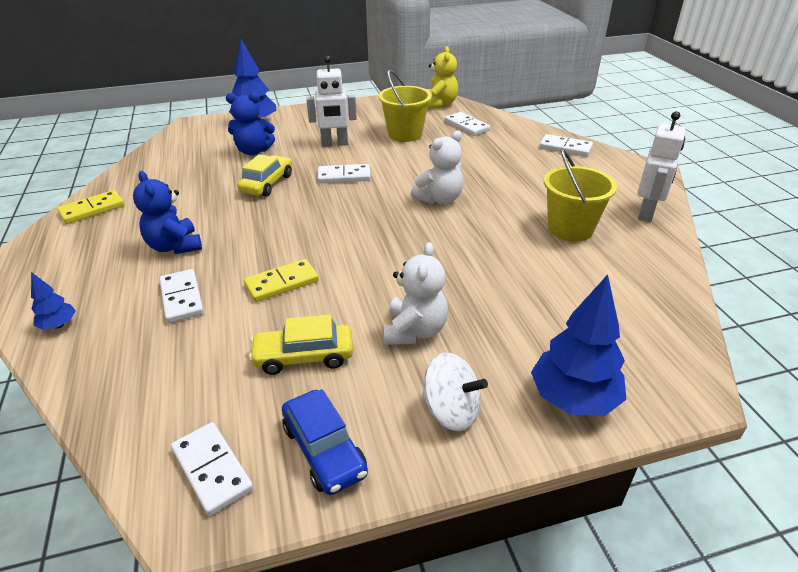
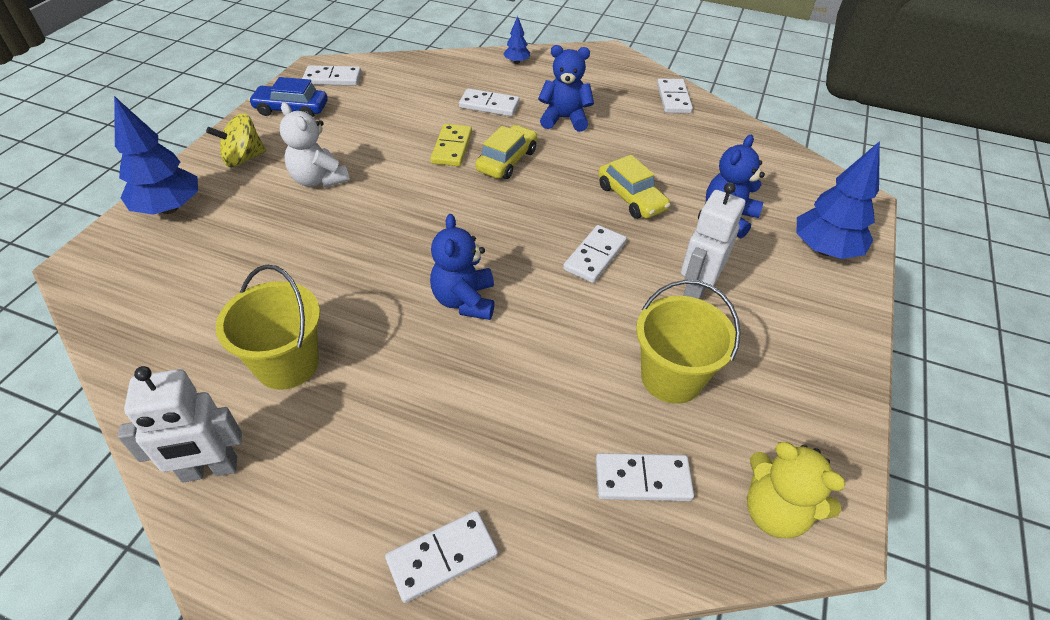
camera: 125 degrees right, 10 degrees up
yellow domino [57,190,124,224] -> white domino [657,78,693,113]
yellow car [249,314,353,375] -> yellow car moved to [475,125,537,179]
white teddy bear [411,131,463,204] -> blue teddy bear [430,214,495,320]
white spinning top [422,352,488,431] -> yellow spinning top [206,113,266,167]
white robot [637,111,686,222] -> white robot turned 75 degrees counterclockwise [118,366,242,482]

